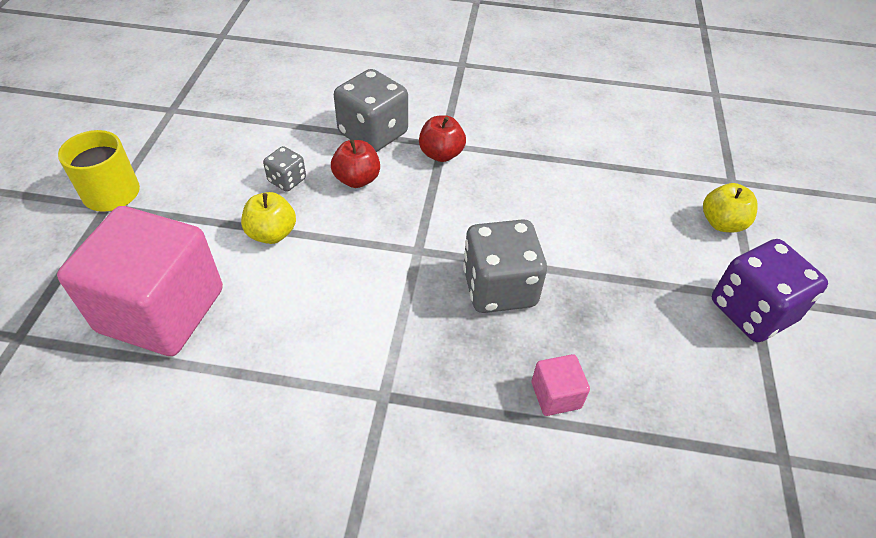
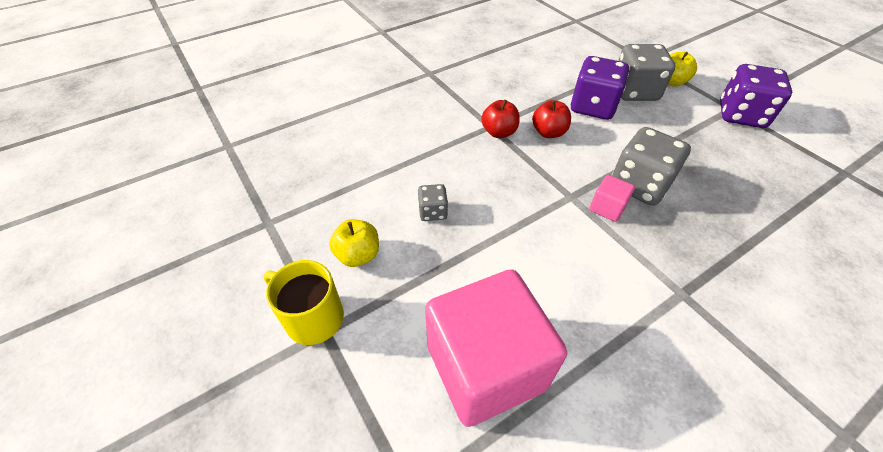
camera: 40 degrees left, 0 degrees up
yellow apple [241,192,296,244] -> yellow apple moved to [329,219,379,267]
red apple [331,140,380,188] -> red apple moved to [532,100,571,138]
grey dice [334,69,408,152] -> grey dice moved to [618,44,675,101]
pink cube [532,354,590,416] -> pink cube moved to [590,175,635,222]
none -> purple dice [571,56,629,120]

